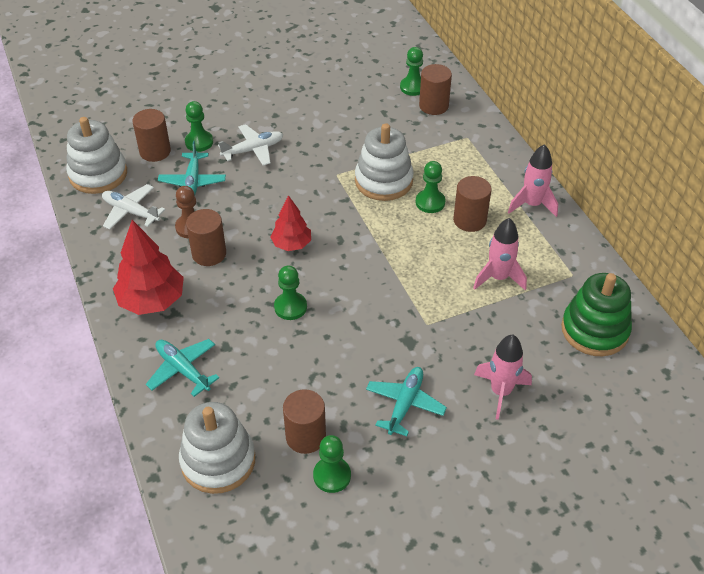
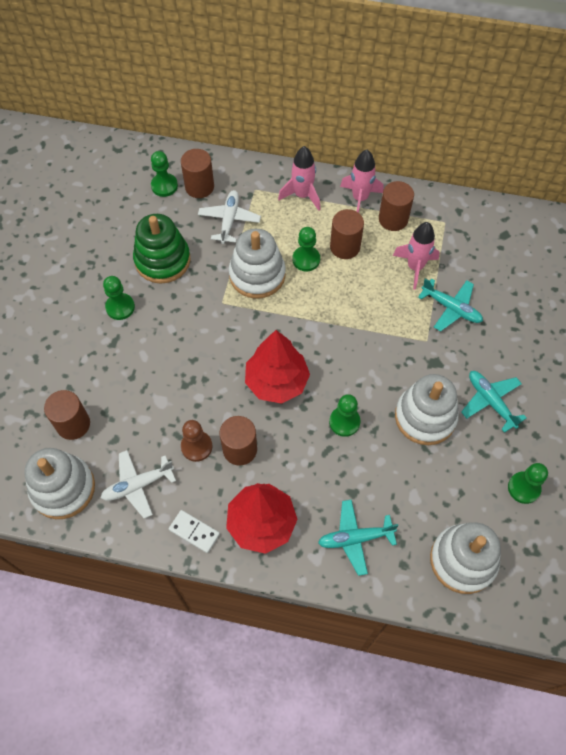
camera: 55 degrees left, 15 degrees up
turquoise plane [158,141,226,196] -> turquoise plane moved to [418,278,483,331]
green pawn [185,101,213,152] -> green pawn moved to [103,276,135,320]
white plane [218,124,283,166] -> white plane moved to [198,190,261,244]
red tree [270,195,311,251] -> red tree [245,330,310,404], size x1.61
brown cylinder [283,389,326,454] -> brown cylinder moved to [379,181,414,231]
pink rocket [474,335,532,420] -> pink rocket moved to [278,146,320,211]
green stacking toy [561,273,632,356] -> green stacking toy moved to [133,214,191,284]
none -> white domino [169,510,220,553]
none -> white stacking toy [395,374,459,445]

